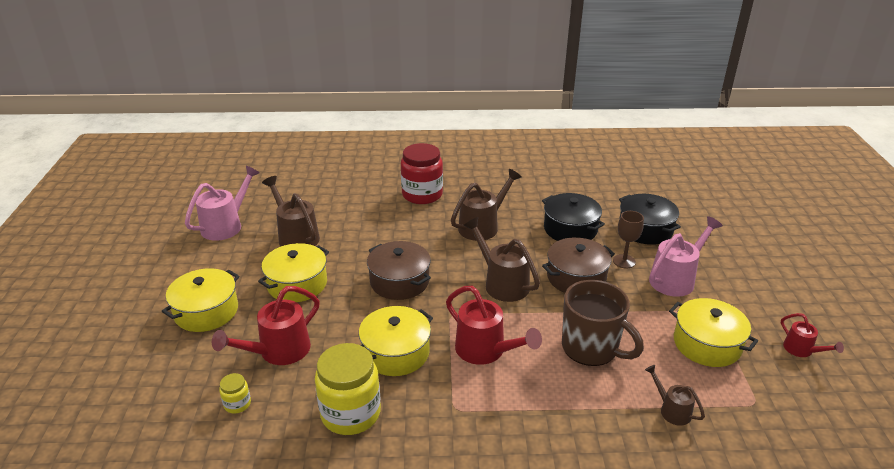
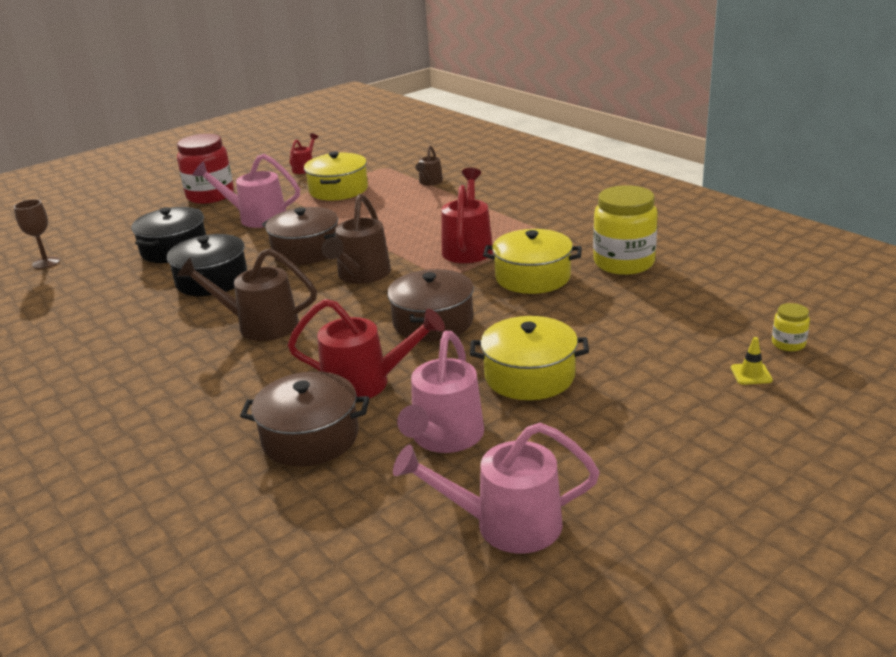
camera: 125 degrees left, 5 degrees down
yellow pot [162,268,240,332] -> none
red watering can [212,286,320,365] -> red watering can moved to [288,299,445,399]
yellow jar [219,373,251,414] -> yellow jar moved to [772,303,810,351]
brown watering can [262,176,320,247] -> pink watering can [397,331,484,453]
red jar [401,143,443,204] -> red jar moved to [177,134,234,204]
brown mug [562,280,644,366] -> none
brown goblet [613,211,644,268] -> brown goblet moved to [14,199,60,269]
none -> brown pot [240,371,369,467]
none -> yellow traffic cone [731,337,773,385]

